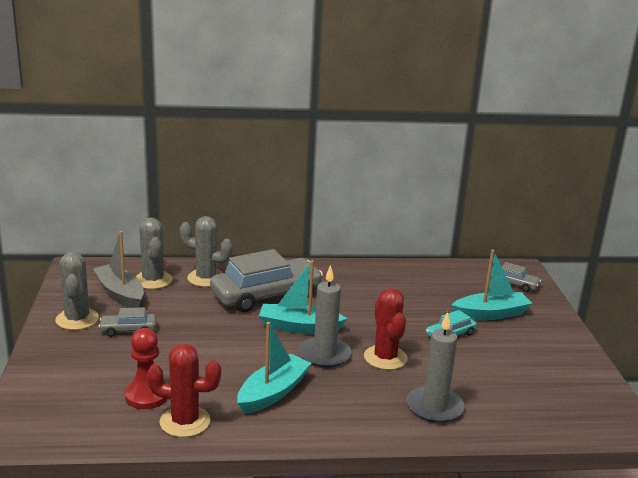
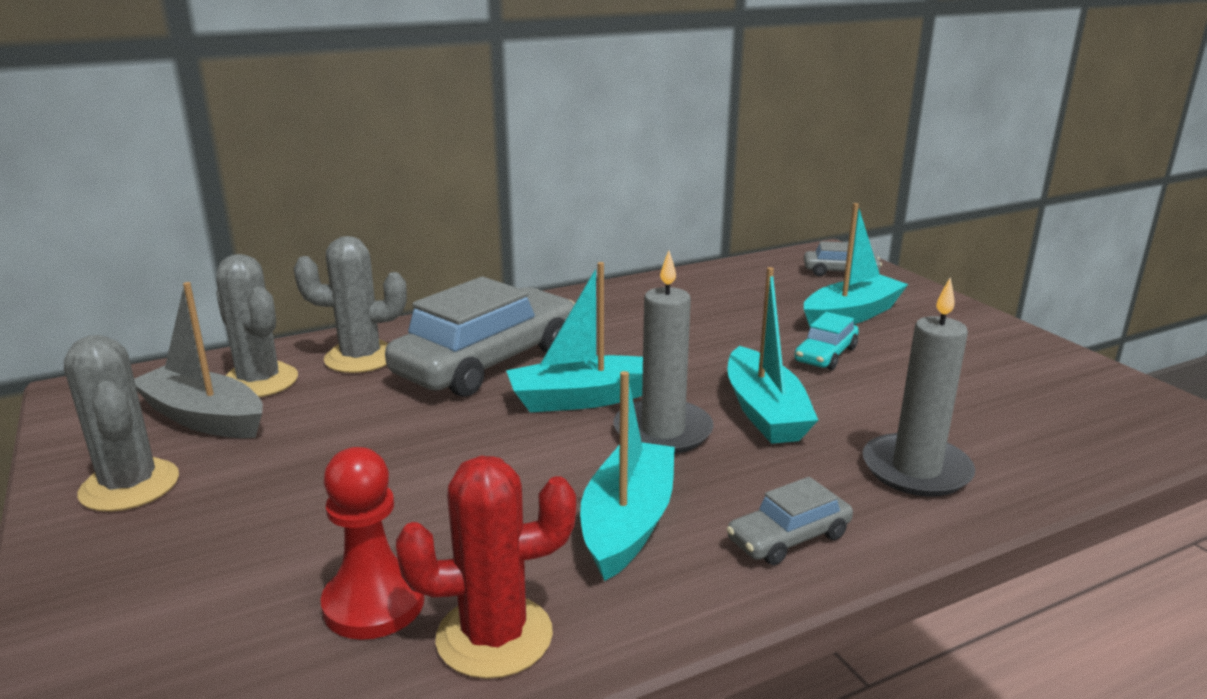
camera: 20 degrees left, 0 degrees up
grey car [99,307,156,337] -> grey car moved to [727,477,853,565]
red cactus [364,288,408,370] -> turquoise boat [727,267,818,444]

